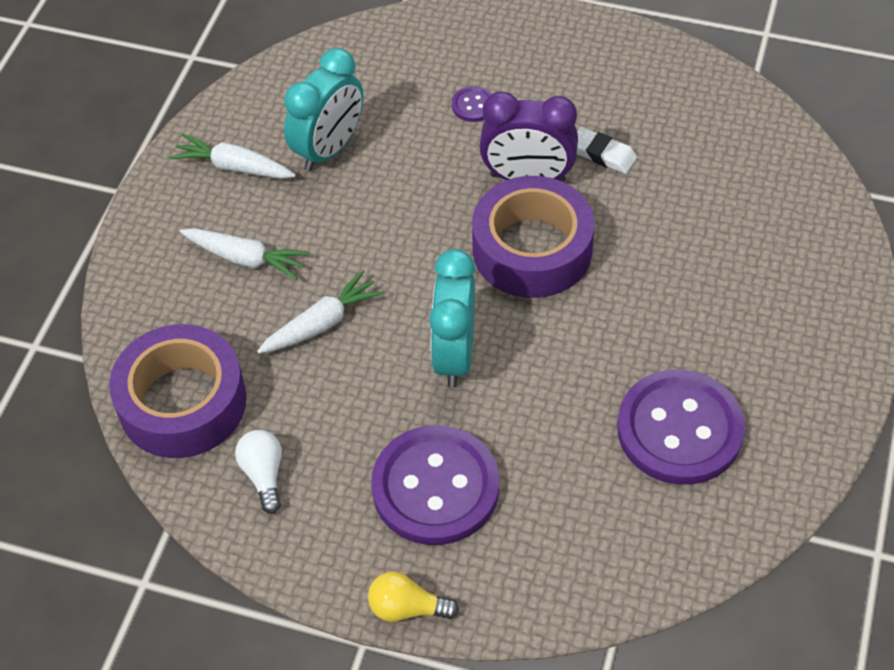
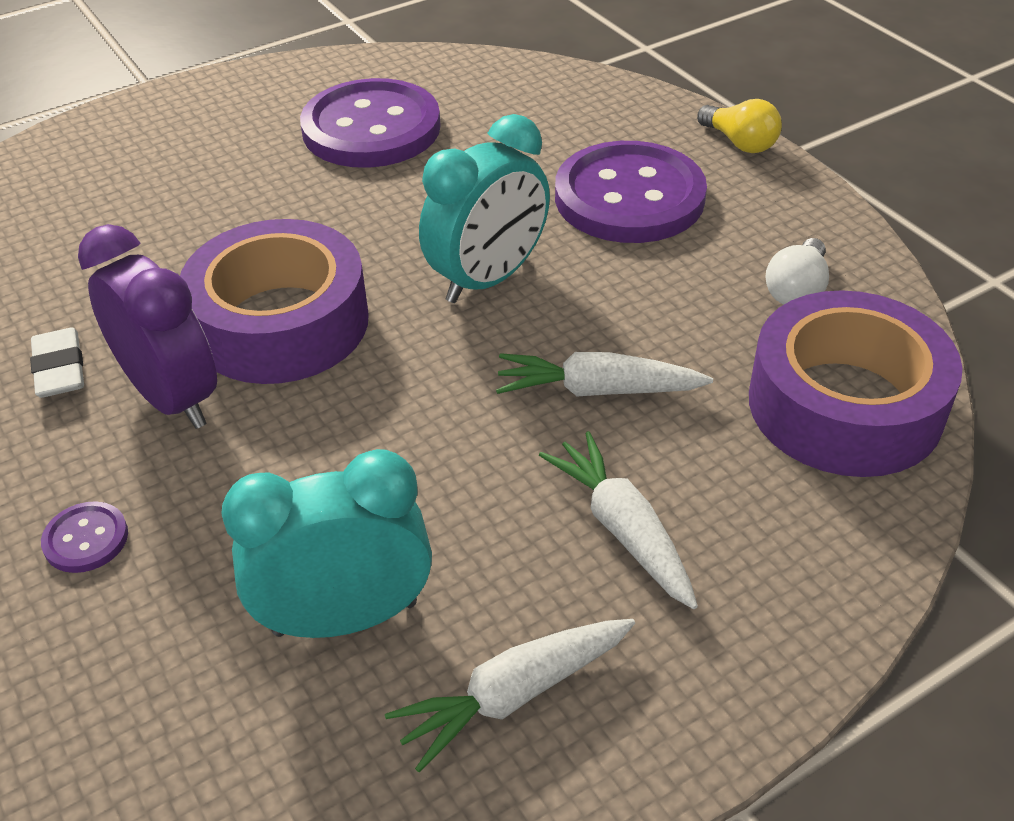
camera: 140 degrees left, 10 degrees down
white carrot [170,134,296,179] -> white carrot turned 90 degrees clockwise [385,619,635,772]

